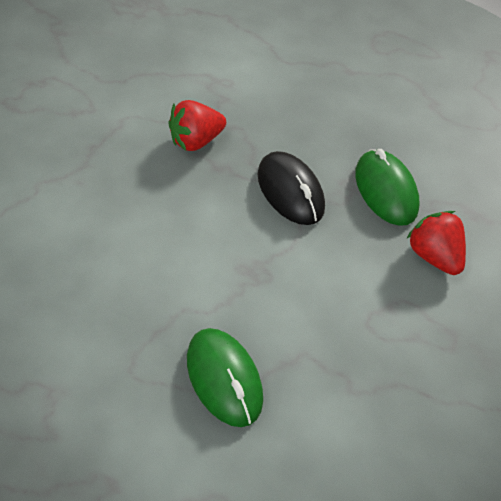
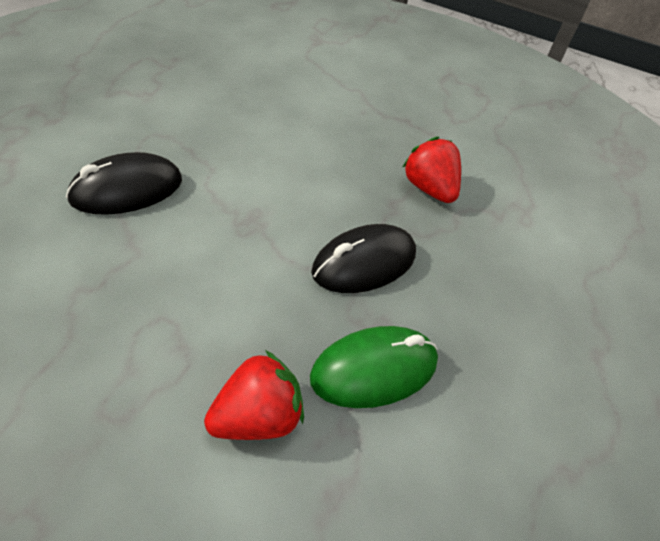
camera: 85 degrees right, 5 degrees down
green mouse [187,328,263,427] -> black mouse [66,152,182,215]

